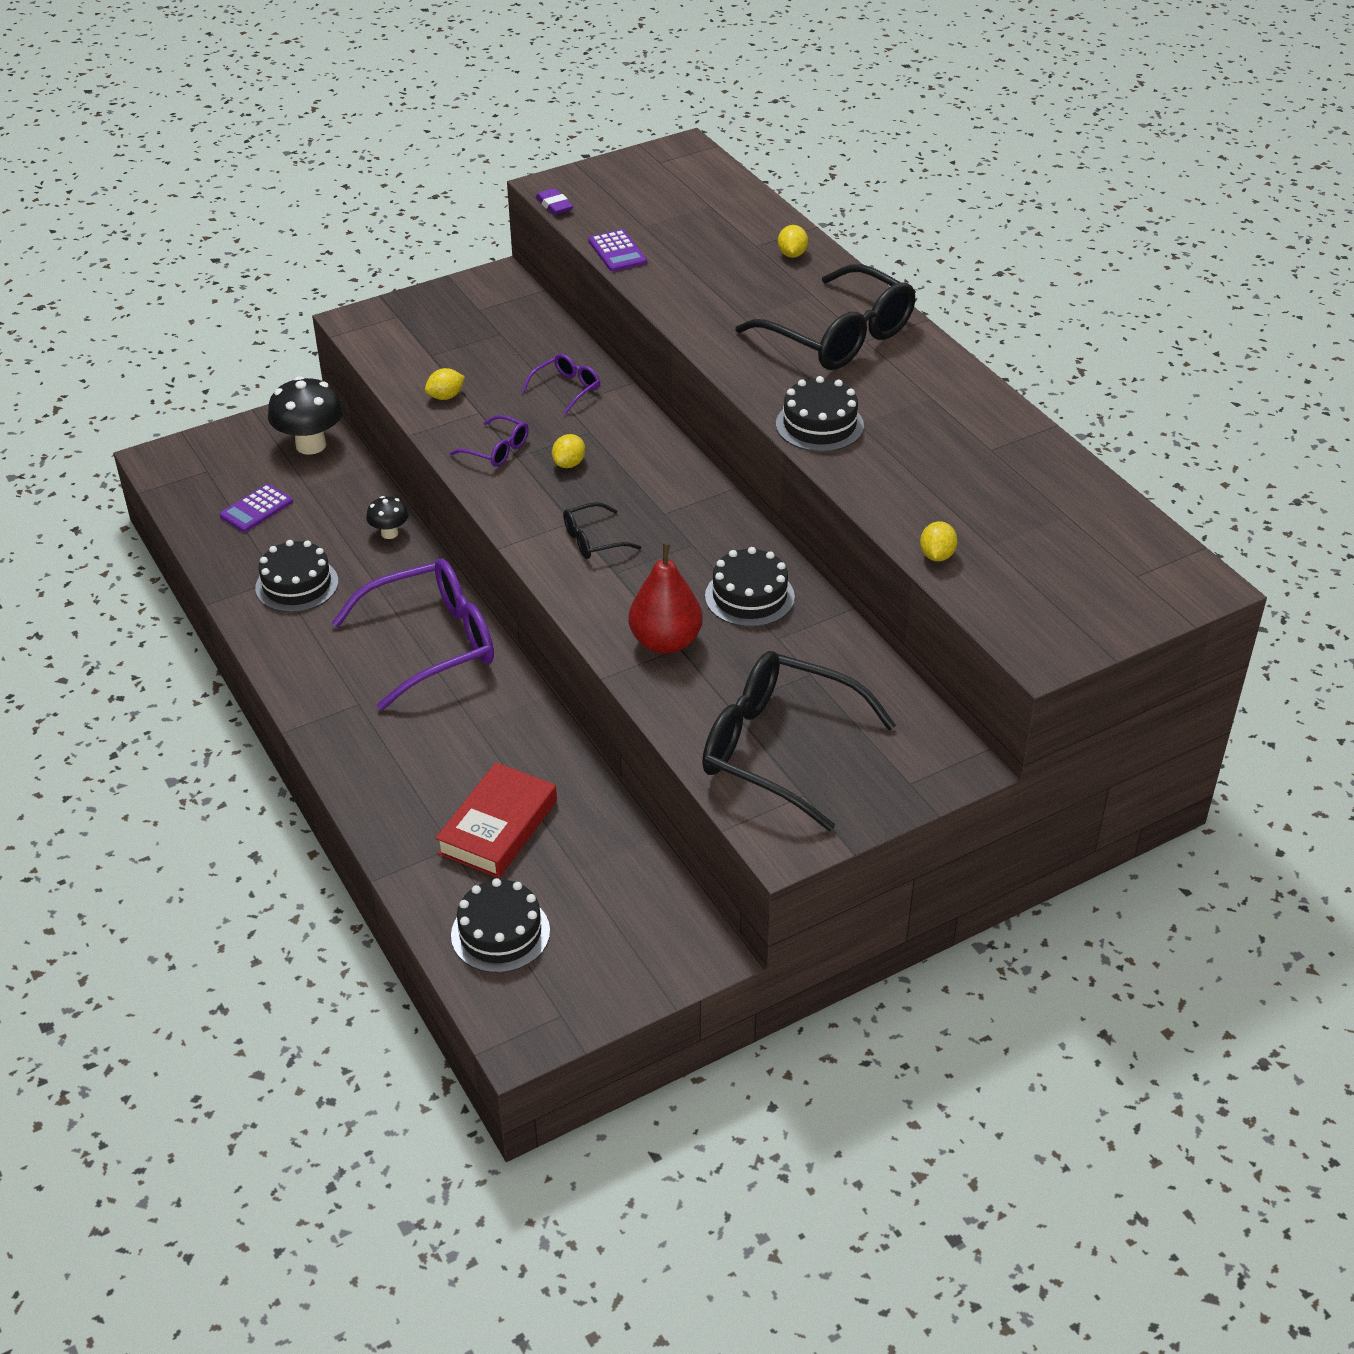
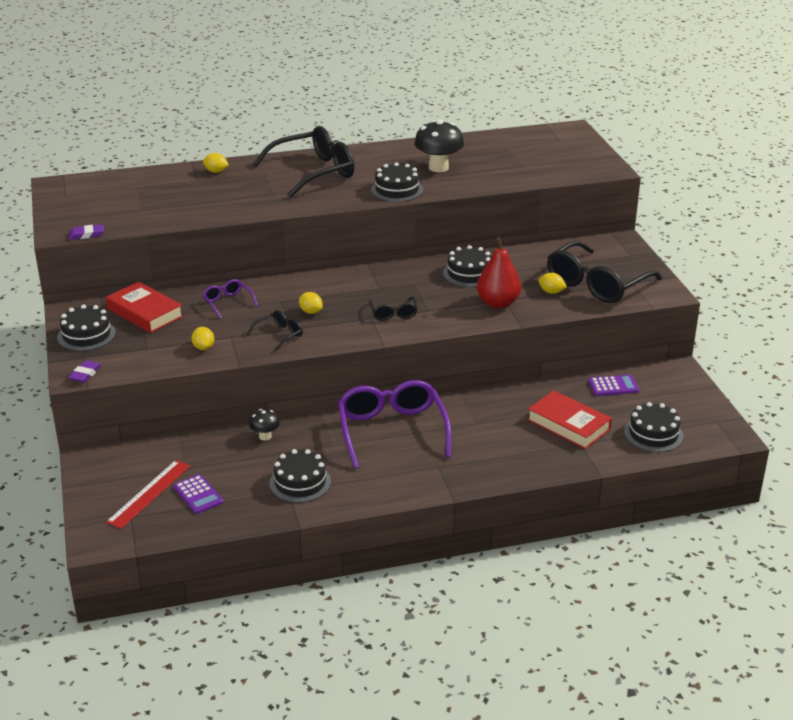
camera: 75 degrees left, 10 degrees down
black mushroom [268,376,343,455] -> black mushroom moved to [414,120,464,172]
purple glasses [450,415,529,467] -> black glasses [246,310,303,353]
purple calculator [589,229,647,272] -> purple calculator moved to [588,375,639,396]
yellow lemon [920,521,958,561] -> yellow lemon moved to [538,273,567,294]
none -> black cake [57,304,116,351]
none -> purple eraser [68,360,102,383]
none -> red book [106,282,183,333]
none -> red ruler [106,460,190,529]

